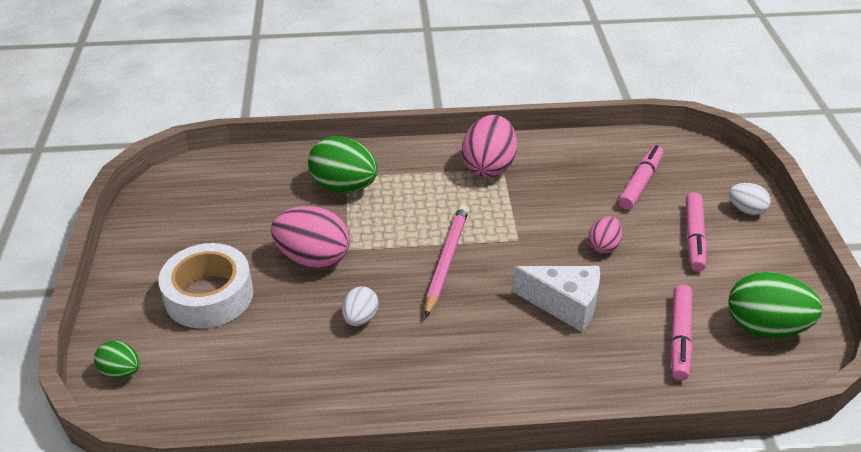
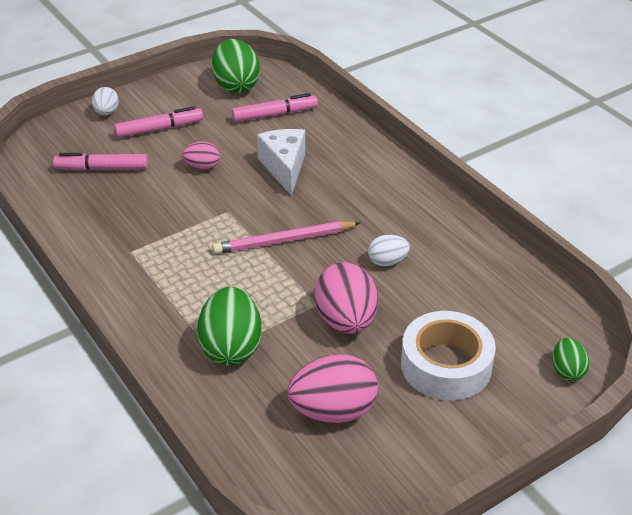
camera: 120 degrees left, 0 degrees up
pink egg [462,115,517,178] -> pink egg moved to [287,354,378,424]

